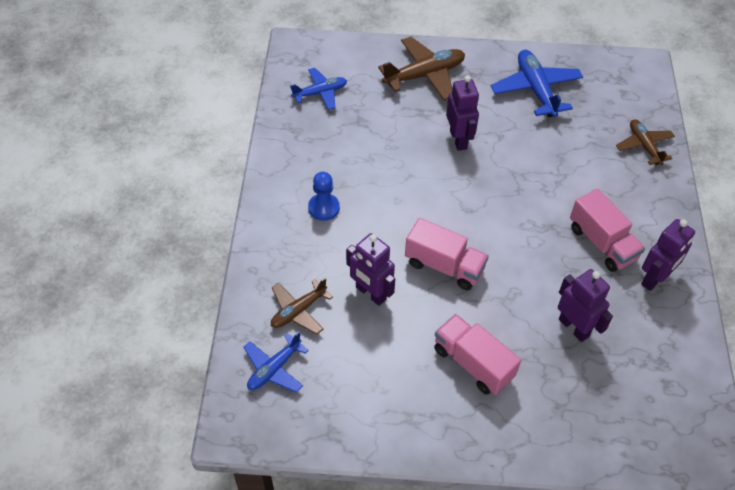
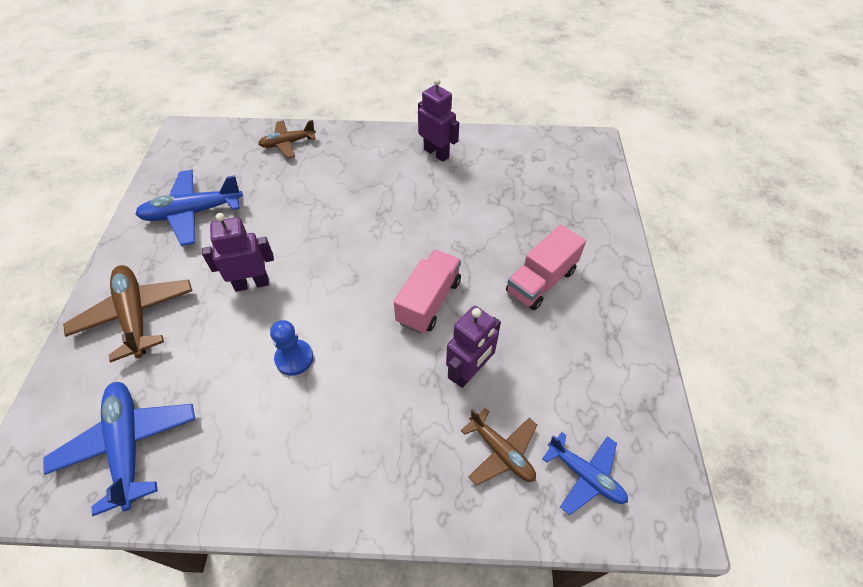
camera: 90 degrees left, 0 degrees up
blue plane [290,68,347,110] -> blue plane [44,382,195,516], size x1.59
blue pawn [308,172,340,221] -> blue pawn moved to [270,320,313,376]
purple robot [558,269,613,342] -> none
pink truck [570,189,645,272] -> none

